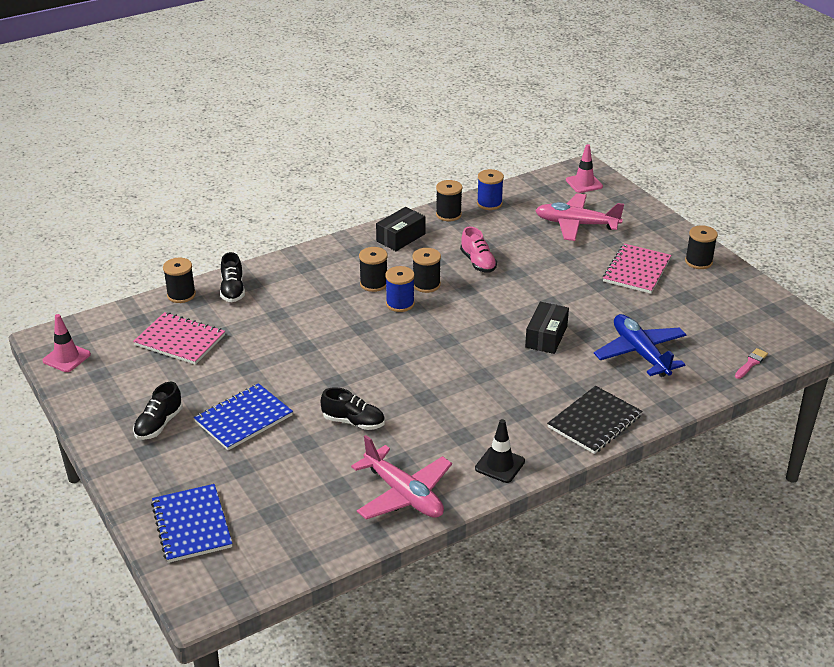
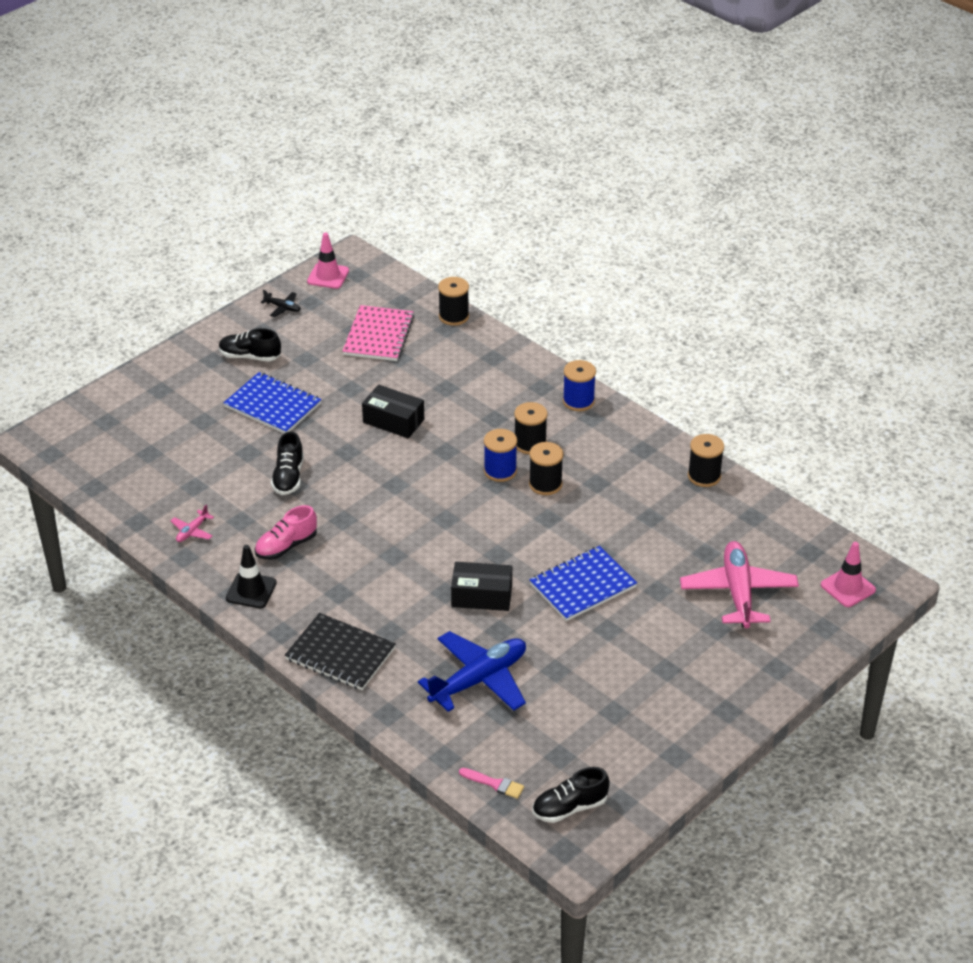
camera: 75 degrees right, 5 degrees up
blue notebook [151,484,233,563] -> blue notebook moved to [529,546,637,621]
black shoe [220,252,245,302] -> black shoe moved to [533,767,610,823]
pink plane [351,435,452,520] -> pink plane [171,504,214,542], size x0.43
black box [376,207,425,251] -> black box moved to [362,385,424,438]
pink shoe [460,227,497,273] -> pink shoe moved to [255,505,317,560]
blue spool [477,169,504,210] -> blue spool moved to [563,360,596,411]
pink notebook [603,244,671,294] -> none
black spool [685,225,718,269] -> none
none -> black plane [261,290,301,317]

